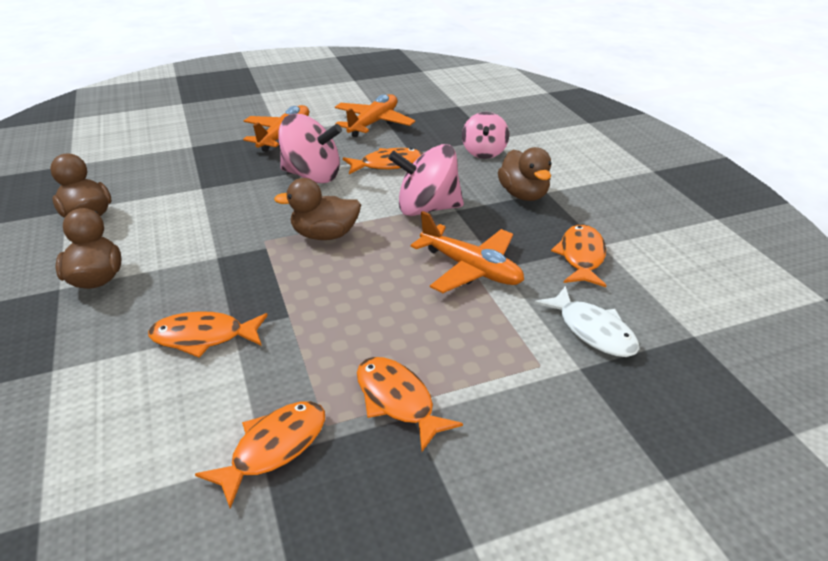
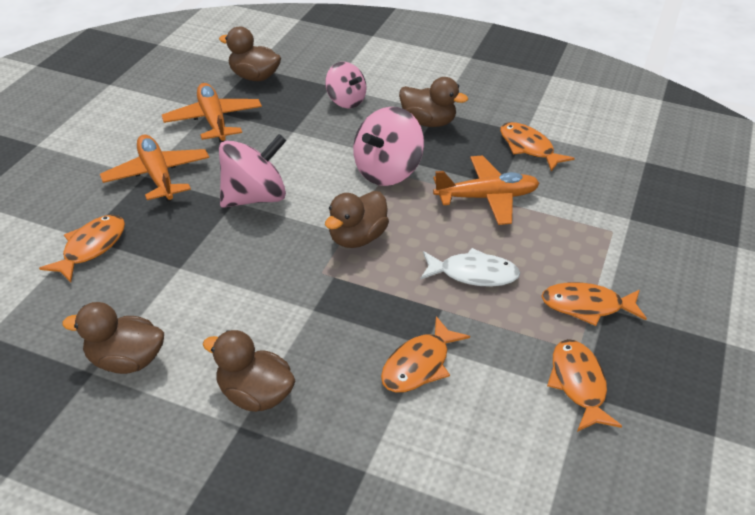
camera: 50 degrees left, 5 degrees up
orange fish [343,148,423,174] -> orange fish moved to [39,215,125,282]
white fish [534,286,639,357] -> white fish moved to [420,248,520,287]
none -> brown duck [219,27,281,81]

